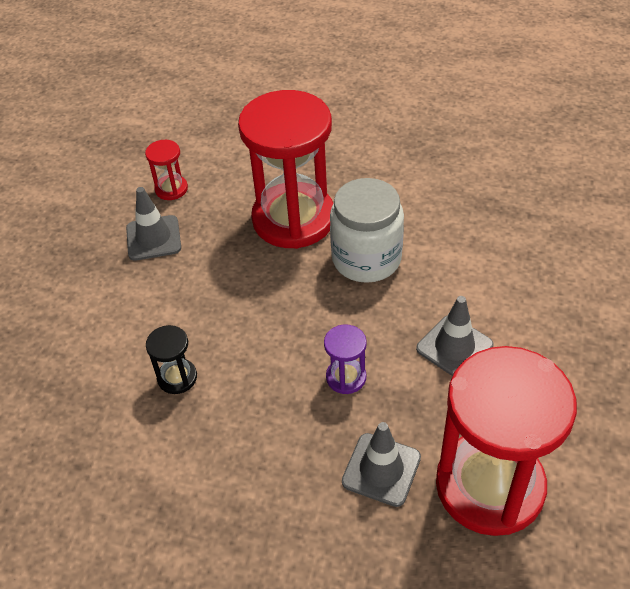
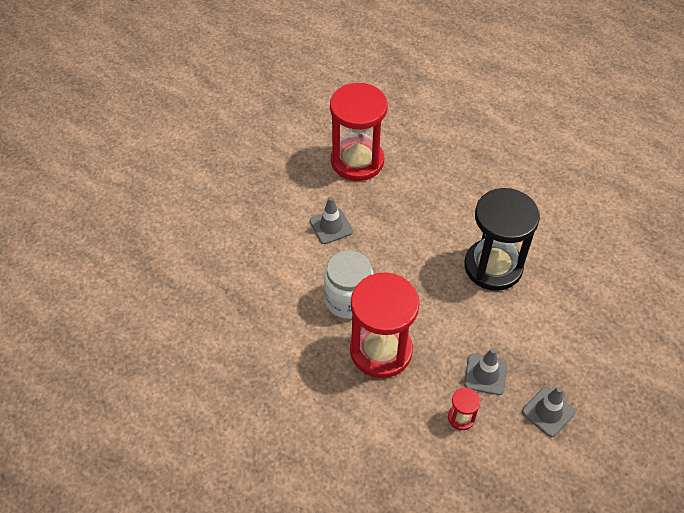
camera: 160 degrees left, 5 degrees up
black hourglass [146,325,197,394] -> black hourglass [464,188,540,291], size x2.41
purple hourglass [324,324,367,394] -> none
grey traffic cone [342,422,421,507] -> grey traffic cone moved to [522,387,575,437]

